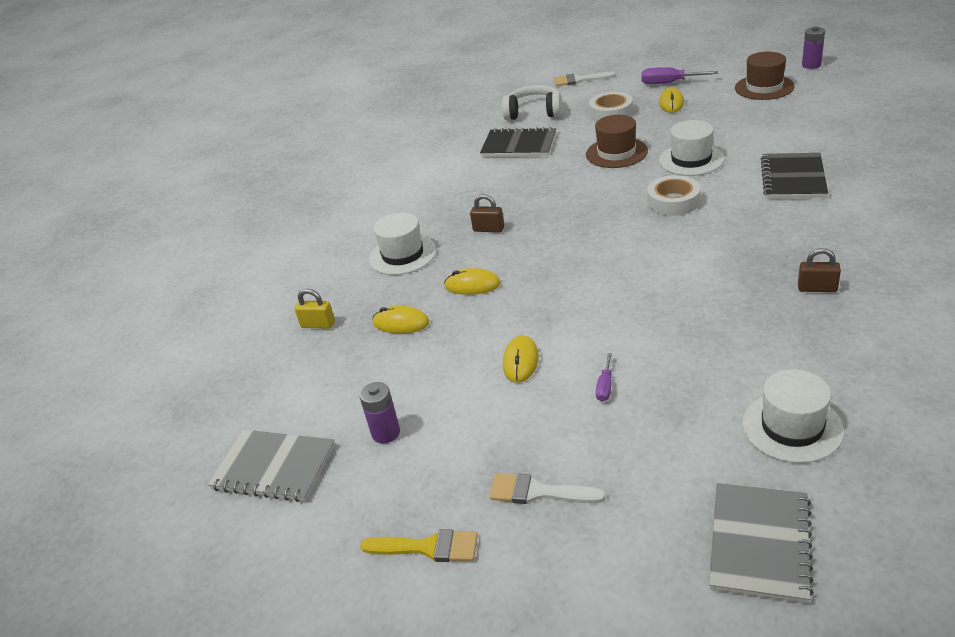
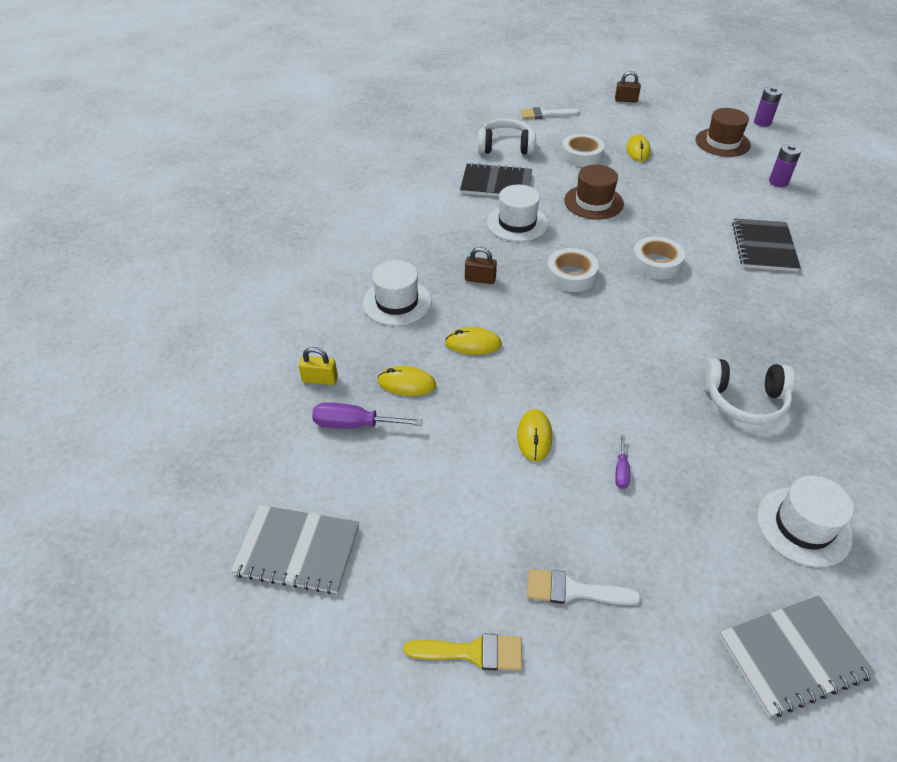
camera: 10 degrees left, 10 degrees up
purple battery [359,382,400,443] -> purple battery moved to [769,144,801,187]
purple screwdriver [642,67,718,84] -> purple screwdriver moved to [312,402,423,429]
white hat [659,120,725,176] -> white hat moved to [487,185,548,242]
grey notebook [709,483,814,604] -> grey notebook turned 60 degrees clockwise [719,595,876,717]
brown padlock [798,248,841,292] -> brown padlock moved to [615,71,641,103]
none -> white tape [546,248,599,292]
none -> white headphones [703,358,795,425]

